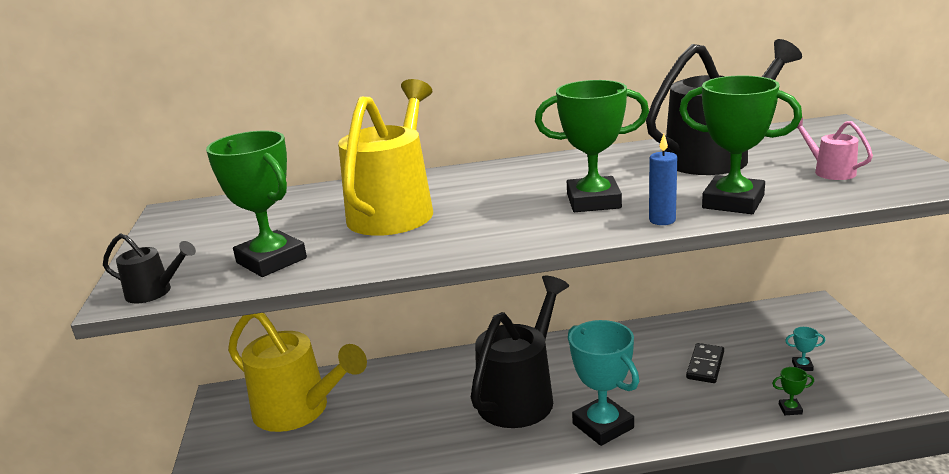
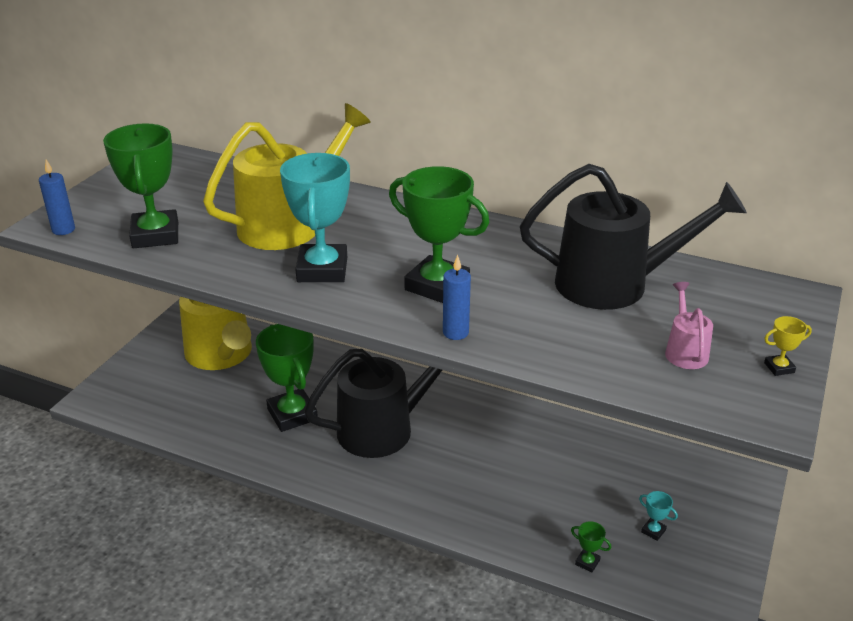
camera: 30 degrees right, 10 degrees up
black watering can [103,233,196,304] -> blue candle [39,160,75,235]
turquoise trophy [568,320,639,446] -> turquoise trophy moved to [280,153,350,282]
green trophy [679,75,802,214] -> green trophy moved to [256,324,318,432]
black domino [686,343,724,383] -> none
none -> yellow trophy [764,316,812,376]

